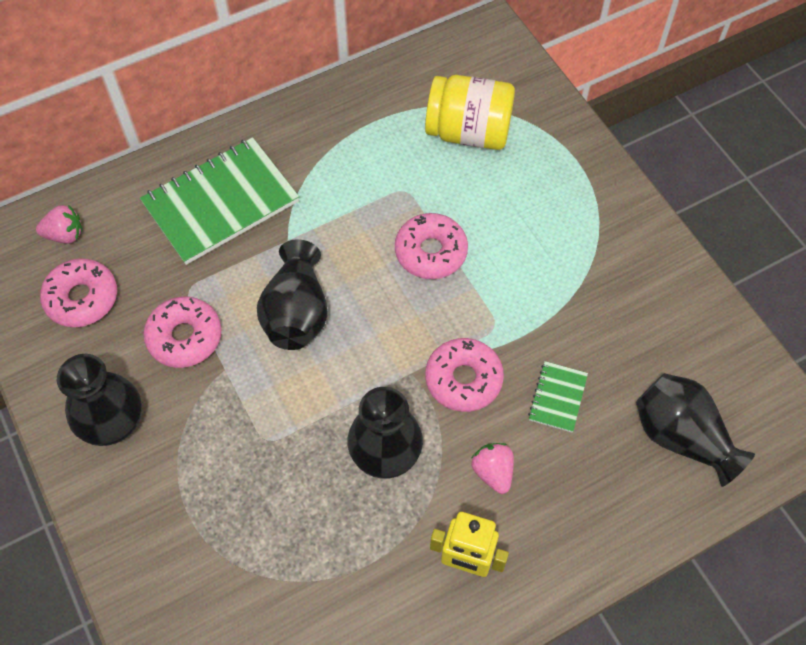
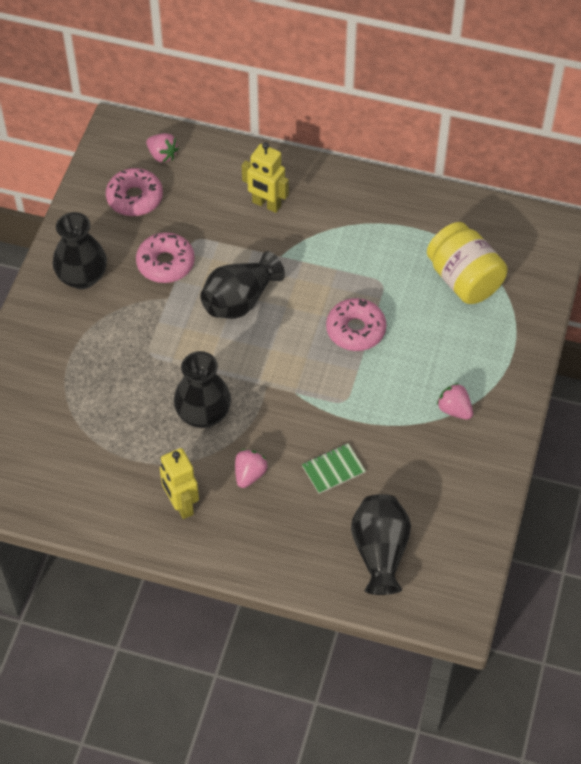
camera: 45 degrees right, 5 degrees down
green notebook [140,137,299,265] -> yellow robot [242,142,289,213]
pink donut [425,338,504,412] -> none
none -> pink strawberry [437,383,473,420]

